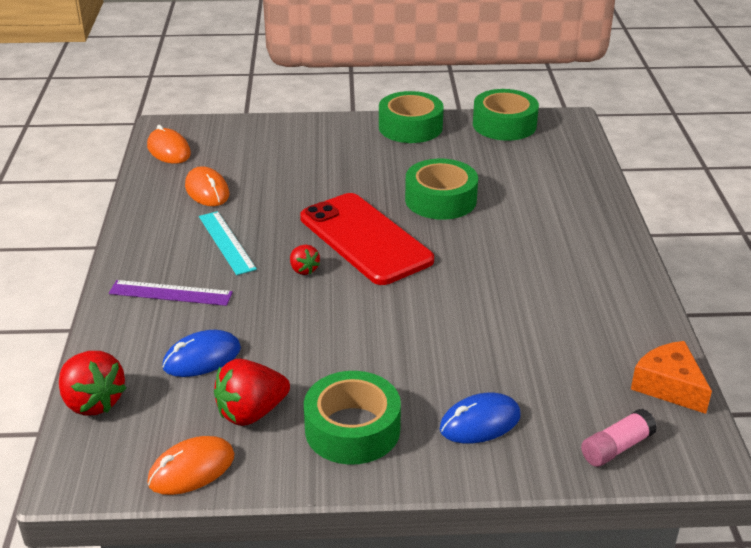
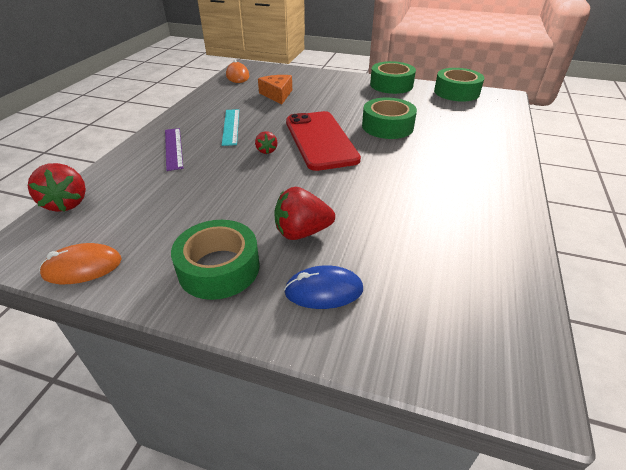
camera: 20 degrees right, 5 degrees up
purple ruler [109,280,233,306] -> purple ruler turned 45 degrees clockwise [165,128,183,171]
blue mouse [162,330,241,377] -> none
orange mouse [185,166,230,206] -> none
red strawberry [214,358,290,426] -> red strawberry moved to [274,187,335,240]
pink glue stick [581,409,657,467] -> none
orange cheese [631,341,712,414] -> orange cheese moved to [258,75,292,104]

